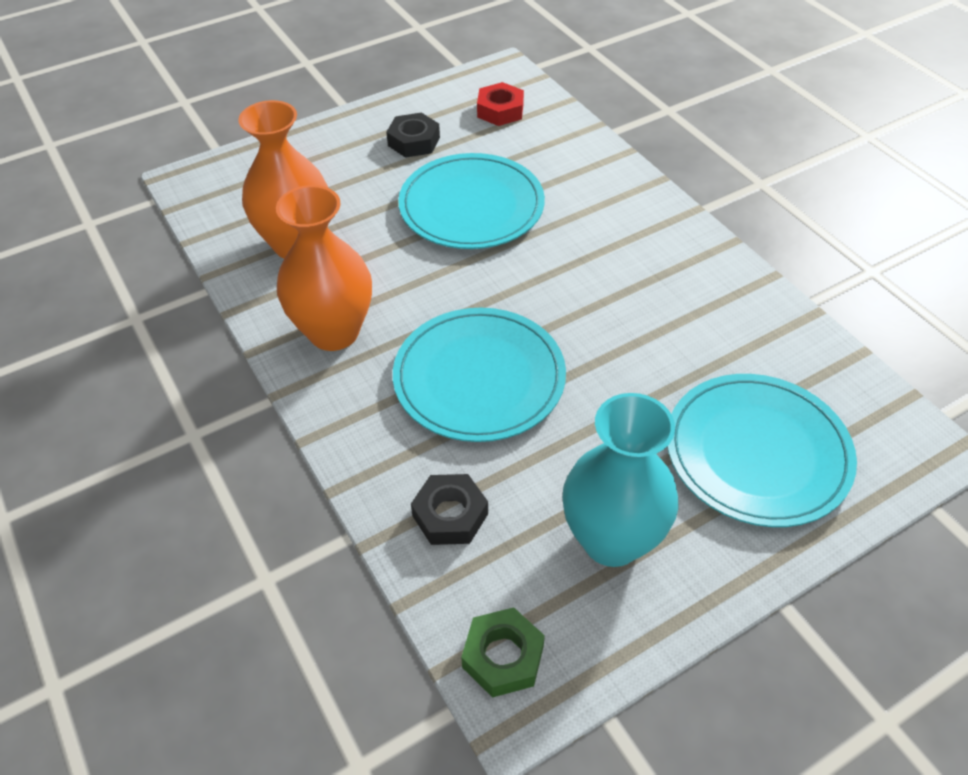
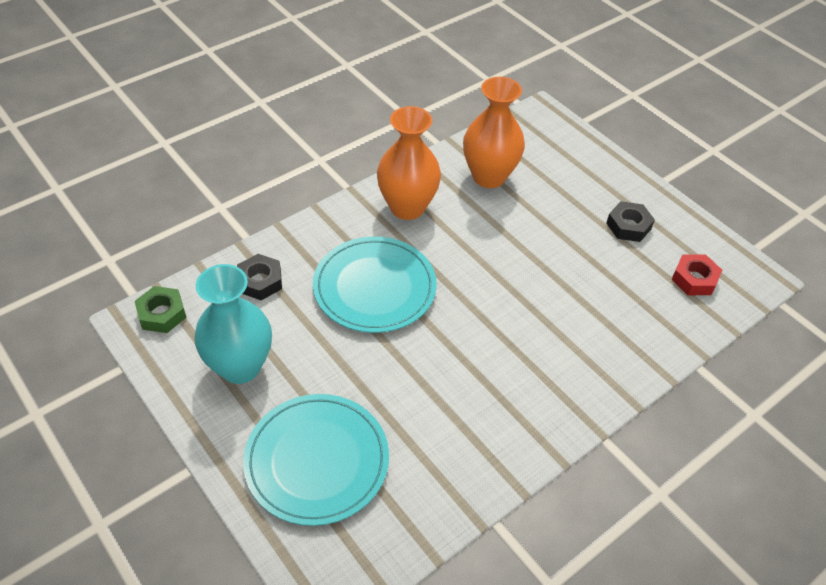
camera: 80 degrees right, 0 degrees up
turquoise plate [398,153,545,249] -> none

